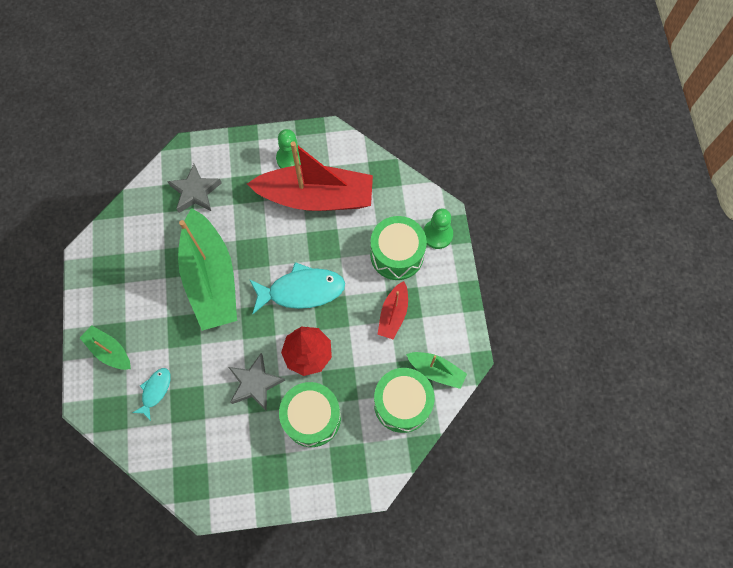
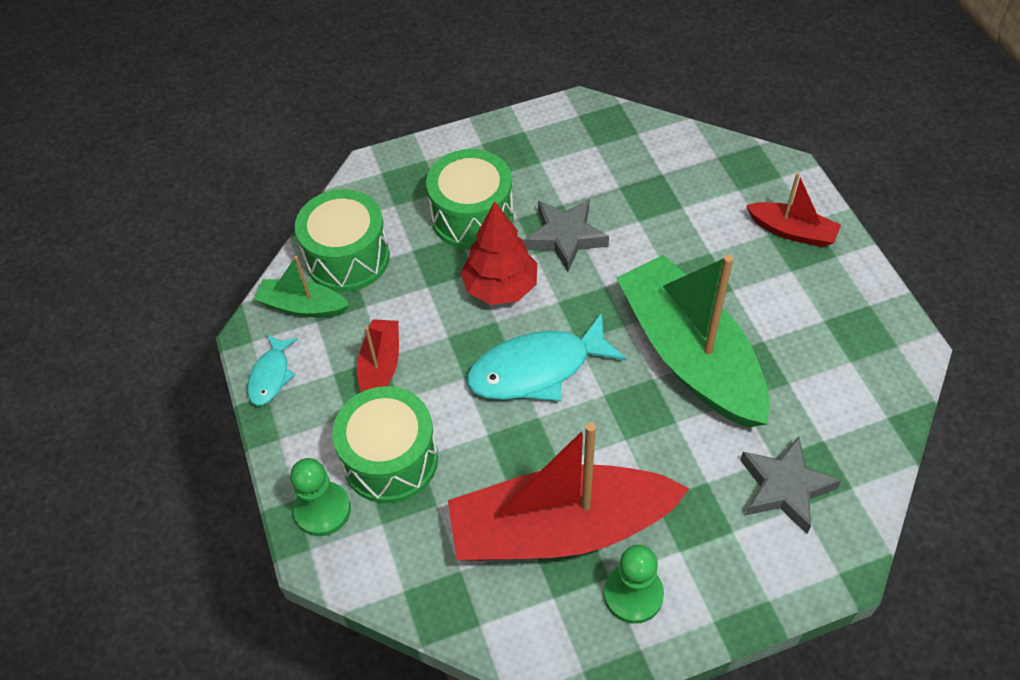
camera: 170 degrees right, 15 degrees down
green boat [80,325,131,370] -> red boat [746,173,841,247]
turquoise fish [133,368,171,421] -> turquoise fish moved to [247,334,297,406]

